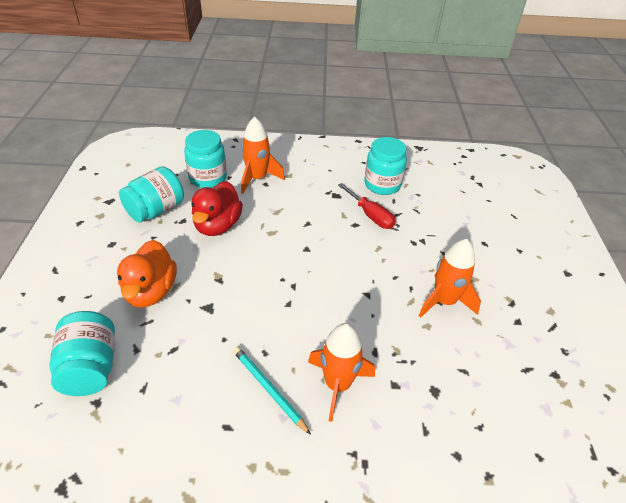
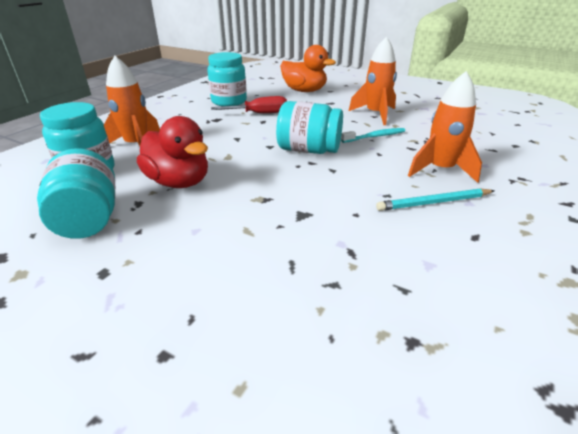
camera: 60 degrees left, 10 degrees down
turquoise jar [49,311,115,396] -> turquoise jar moved to [276,101,343,154]
orange duck [117,240,177,308] -> orange duck moved to [280,45,336,92]
none -> turquoise toothbrush [341,128,405,143]

